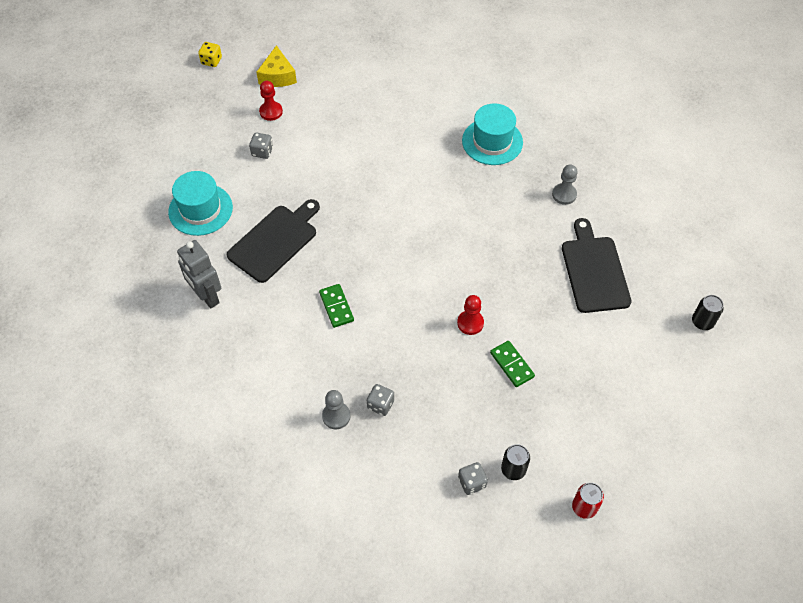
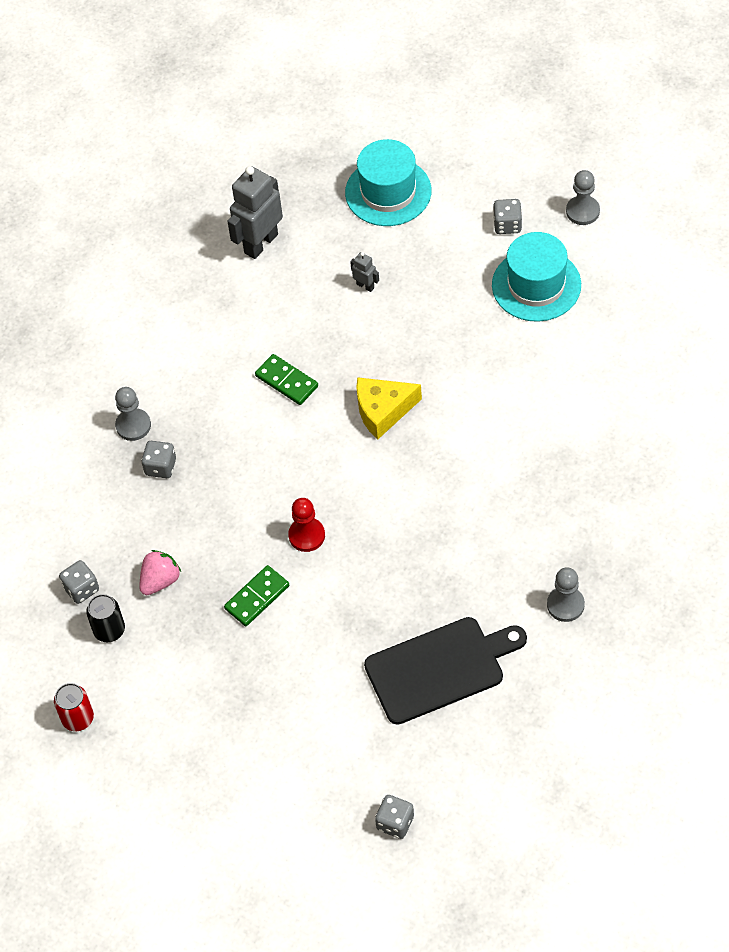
camera: 80 degrees right, 0 degrees up
yellow dice [198,42,222,67] -> none
black cutting board [227,199,320,283] -> grey robot [350,252,379,292]
yellow cheese [257,45,297,87] -> yellow cheese moved to [356,377,422,439]
red pawn [259,81,283,121] -> grey pawn [566,170,600,225]
green domino [319,284,354,328] -> green domino turned 75 degrees clockwise [255,354,318,405]
turquoise hat [462,103,523,165] -> turquoise hat moved to [492,232,581,322]
black can [692,295,724,330] -> grey dice [375,795,414,839]
none -> pink strawberry [139,550,181,595]

